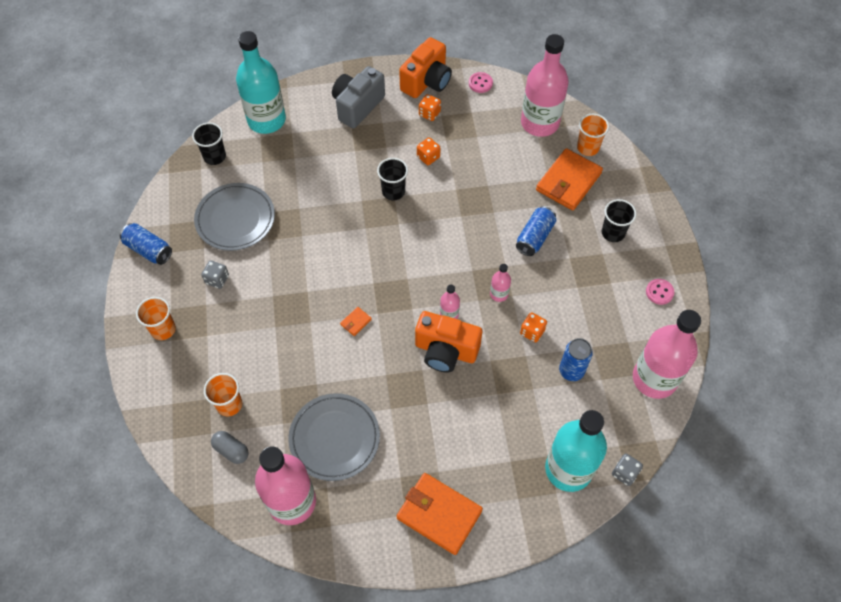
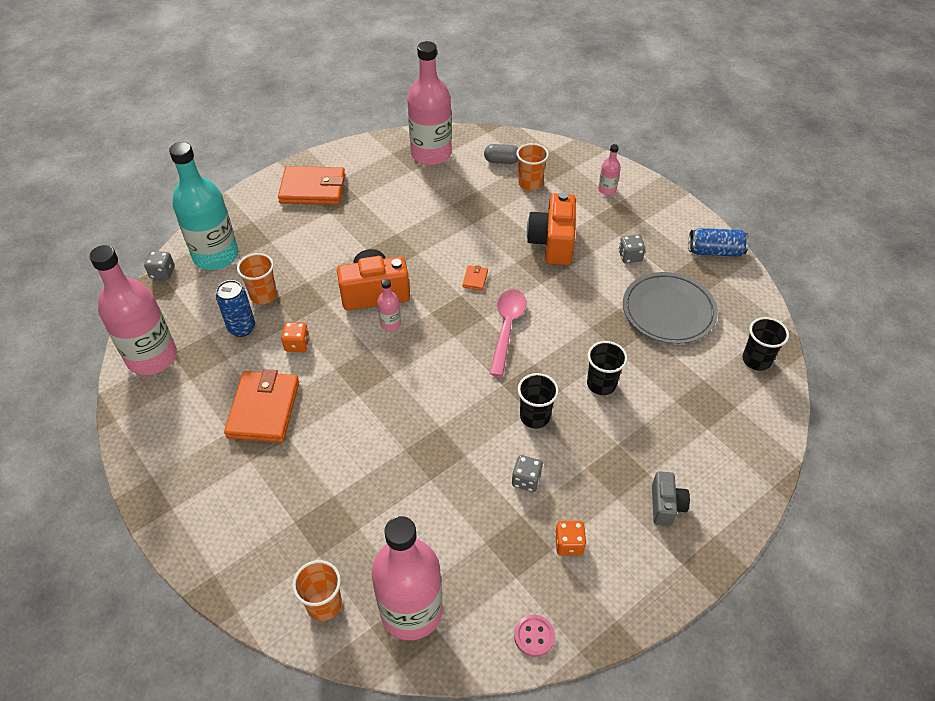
camera: 150 degrees right, 10 degrees down
orange cup [136,297,176,340] -> orange cup moved to [237,253,277,305]
turquoise bottle [236,31,286,134] -> none
grey plate [288,393,380,481] -> none
grey camera [332,66,385,128] -> grey camera [652,471,690,526], size x0.57
orange camera [399,37,452,98] -> orange camera moved to [527,192,576,265]
orange dice [417,137,441,165] -> grey dice [512,455,543,492]
pink bottle [490,264,511,302] -> pink bottle moved to [598,144,621,195]
blue can [516,206,556,256] -> none
orange wallet [536,148,603,211] -> orange wallet moved to [224,369,299,443]
black cup [602,199,637,242] -> black cup moved to [587,341,628,395]
pink button [646,279,675,305] -> none
none -> pink spoon [489,289,526,377]

